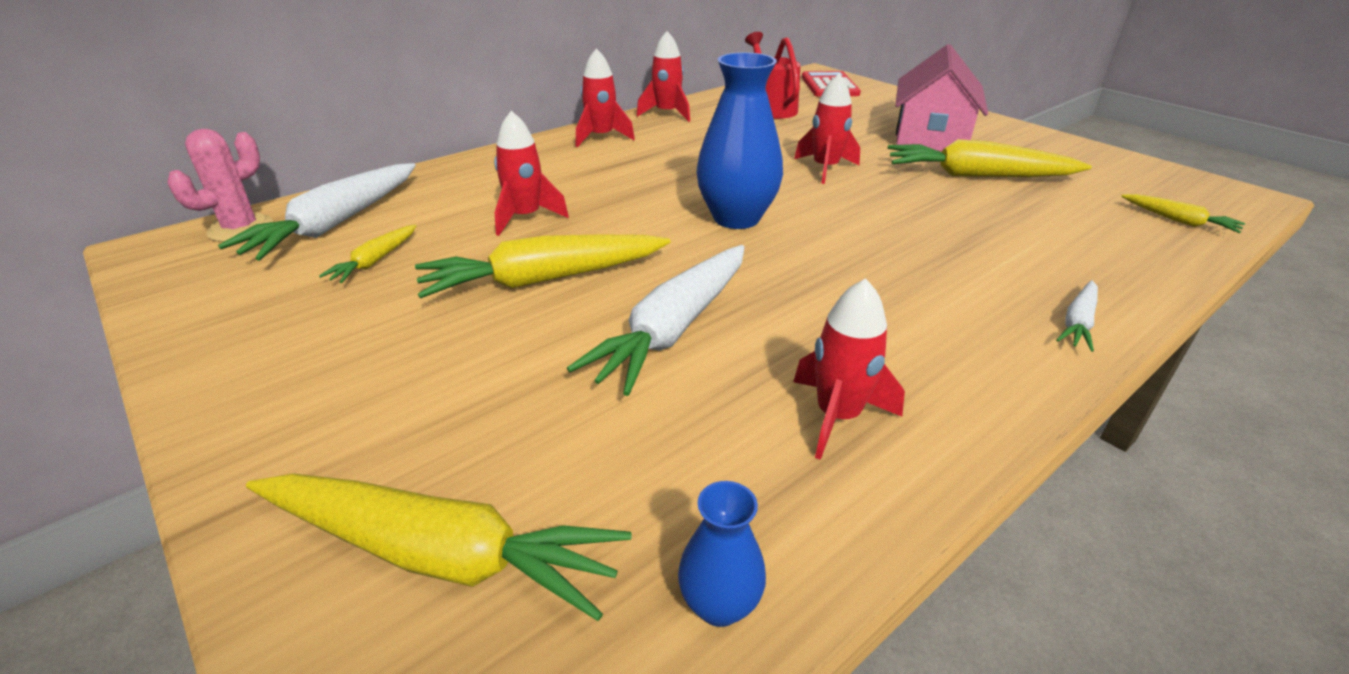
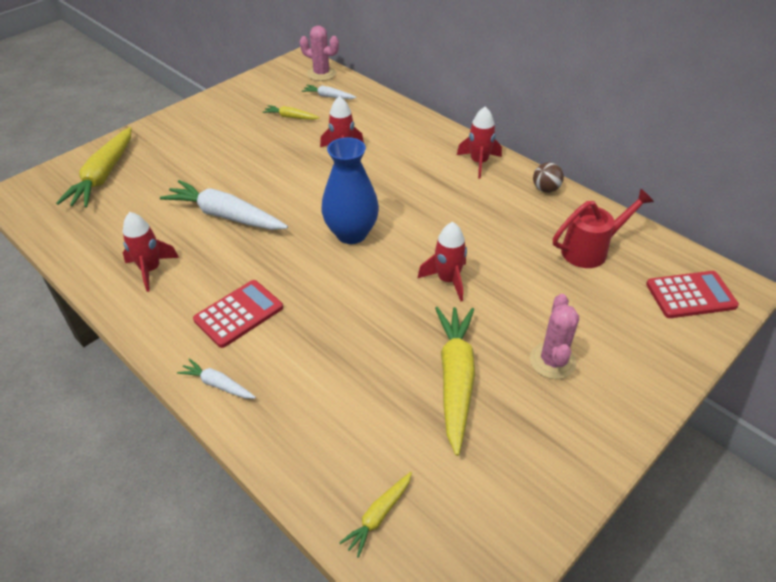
camera: 85 degrees right, 10 degrees up
white carrot [218,163,416,261] -> white carrot [302,85,357,99], size x0.50
yellow carrot [415,235,671,298] -> none
red rocket [636,31,690,122] -> brown ball [533,162,564,193]
blue vase [678,481,766,627] -> none
pink house [895,44,988,152] -> pink cactus [530,294,579,379]
none -> red calculator [193,280,283,348]

